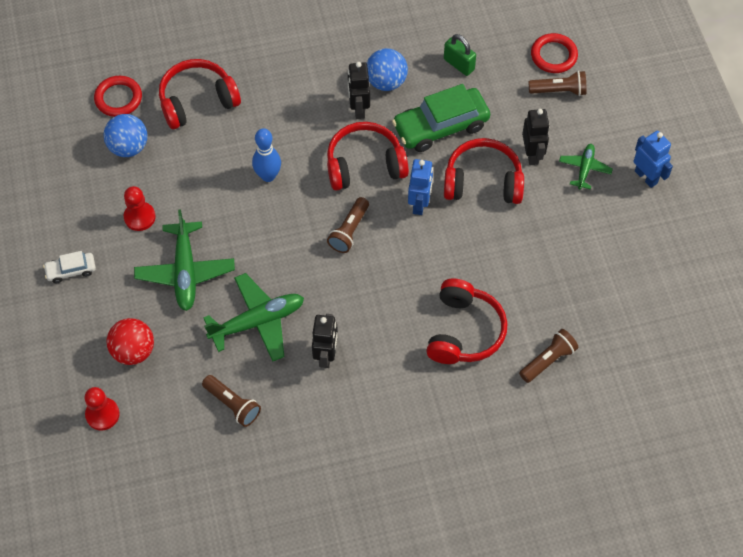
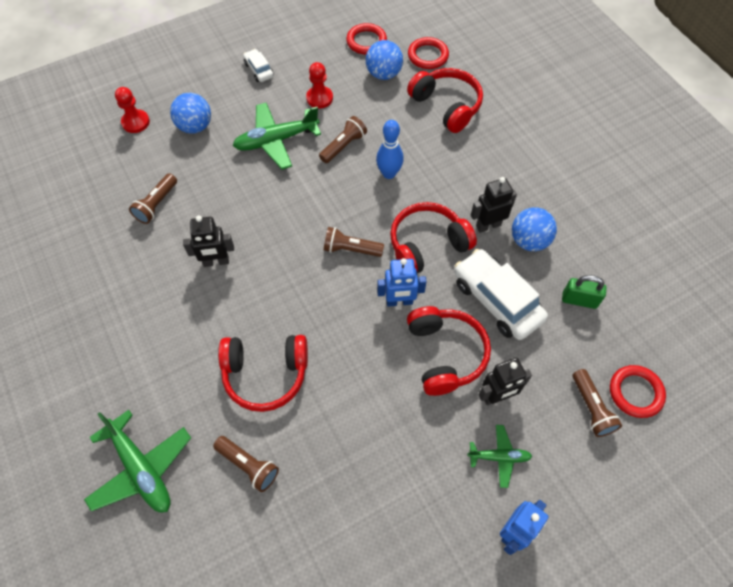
camera: 75 degrees right, 0 degrees up
red ball [106,318,154,365] -> blue ball [170,93,211,134]
green plane [203,273,304,362] -> green plane moved to [84,410,191,512]
red headphones [327,122,409,191] -> red headphones turned 90 degrees counterclockwise [390,202,477,273]
green car [392,84,490,152] -> white car [454,249,548,340]
green padlock [444,34,476,76] -> green padlock turned 75 degrees clockwise [562,275,607,309]
none -> brown flashlight [319,116,367,163]
none -> red ring [346,23,387,55]

